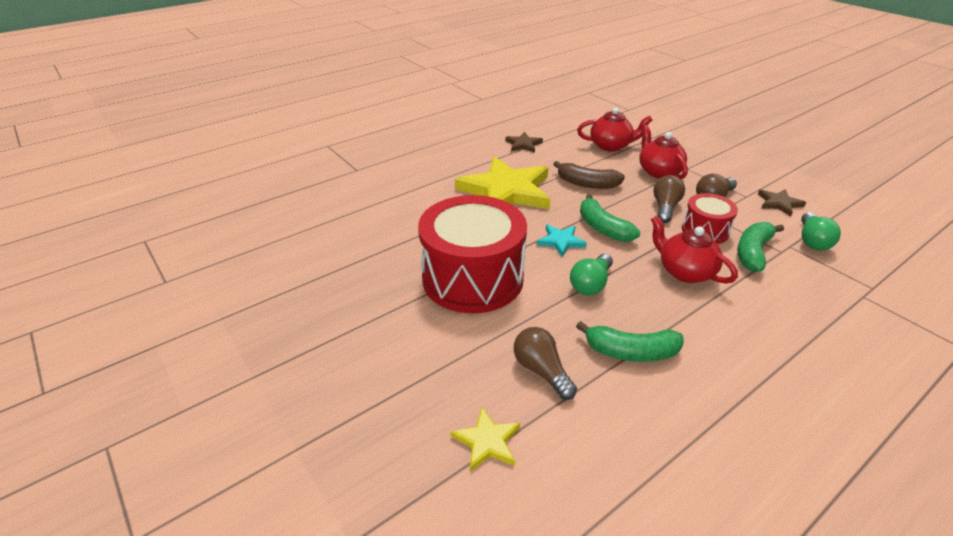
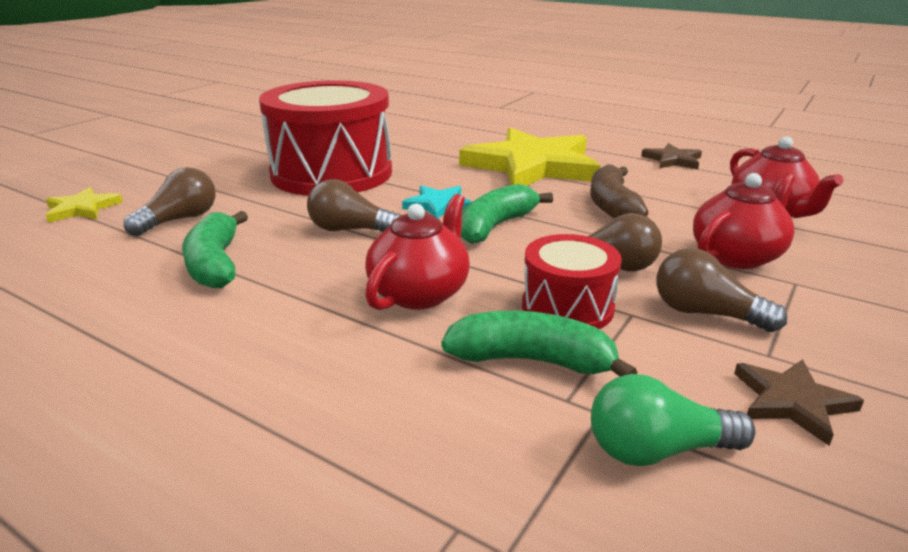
camera: 70 degrees right, 10 degrees down
green light bulb [570,254,613,295] -> brown light bulb [307,179,401,232]

